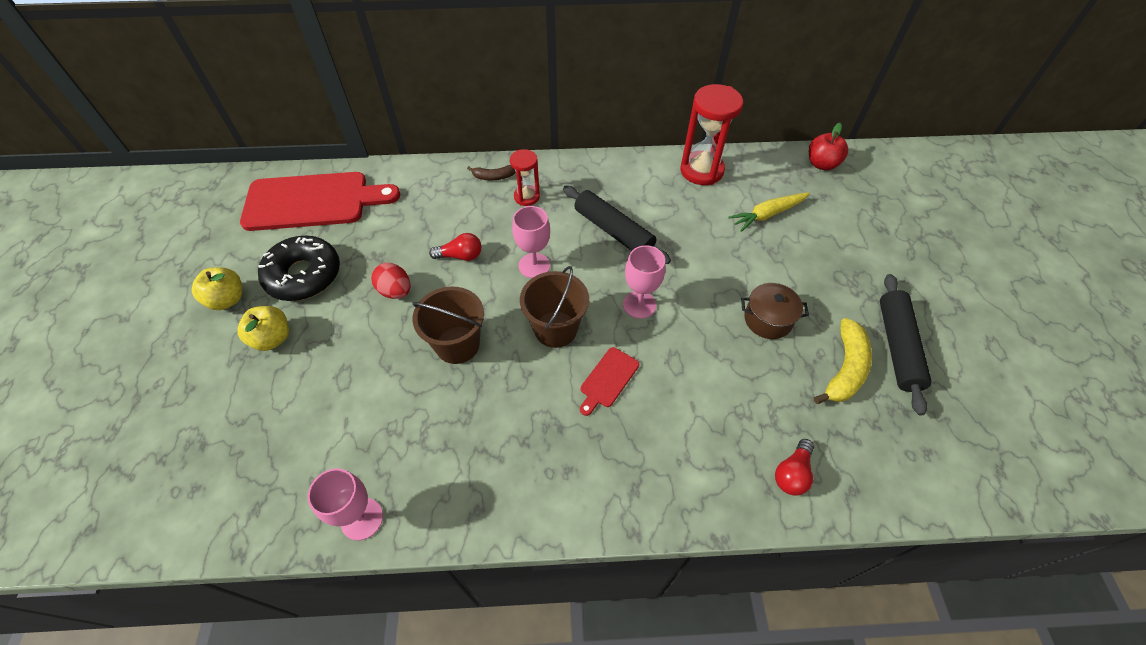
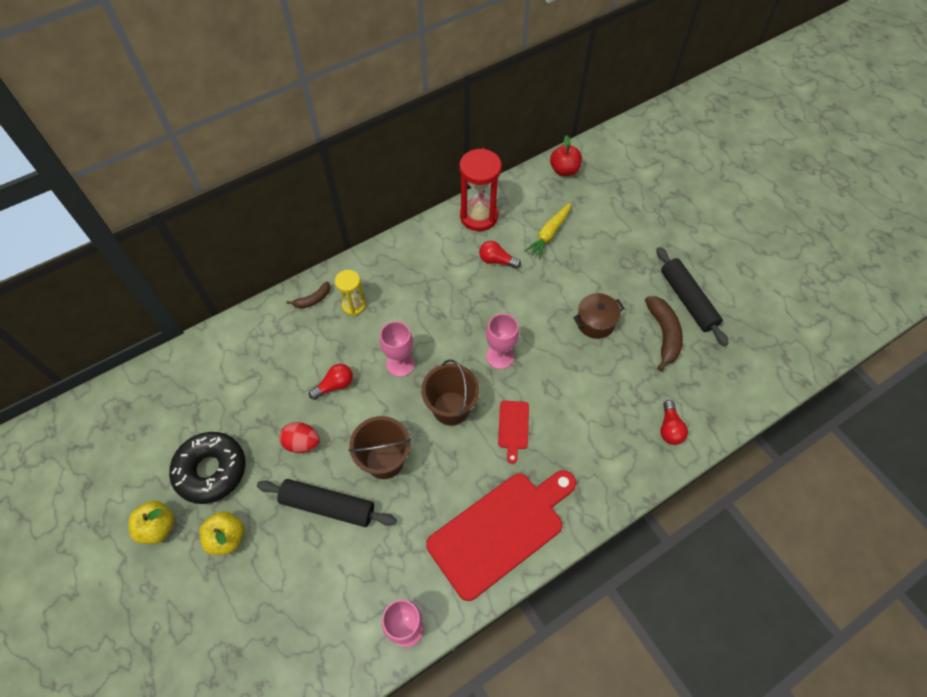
camera: 30 degrees left, 5 degrees up
red cutting board [240,172,400,231] -> red cutting board moved to [426,470,576,601]
red hourglass [510,149,540,206] -> yellow hourglass [335,270,366,316]
black rolling pin [563,185,671,264] -> black rolling pin moved to [257,479,397,527]
yellow banana [814,318,872,404] -> brown banana [645,297,683,371]
none -> red light bulb [479,241,521,269]

